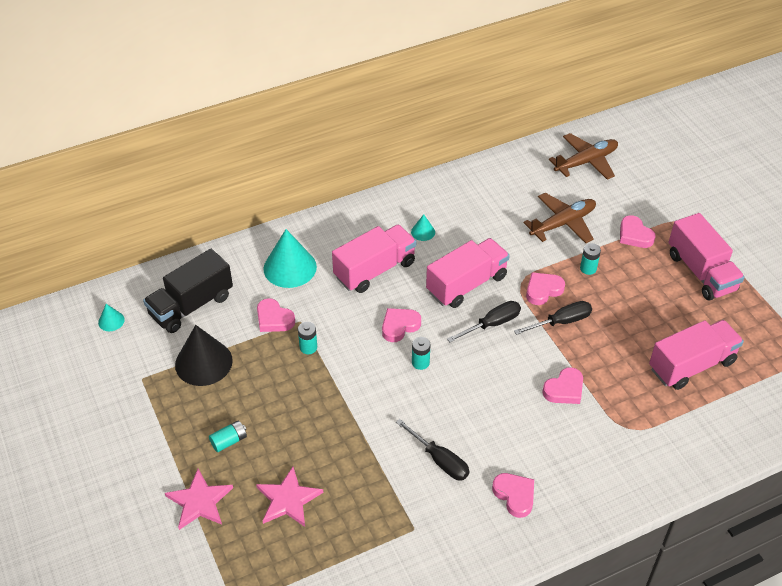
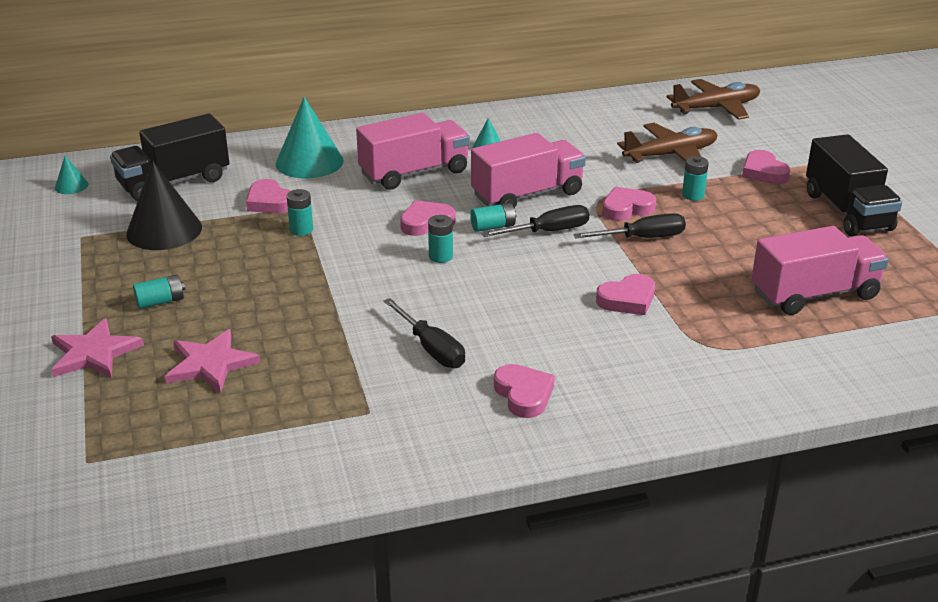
camera: 10 degrees right, 15 degrees down
pink truck [669,213,745,301] -> black truck [806,134,902,236]
none -> turquoise battery [470,203,517,232]

